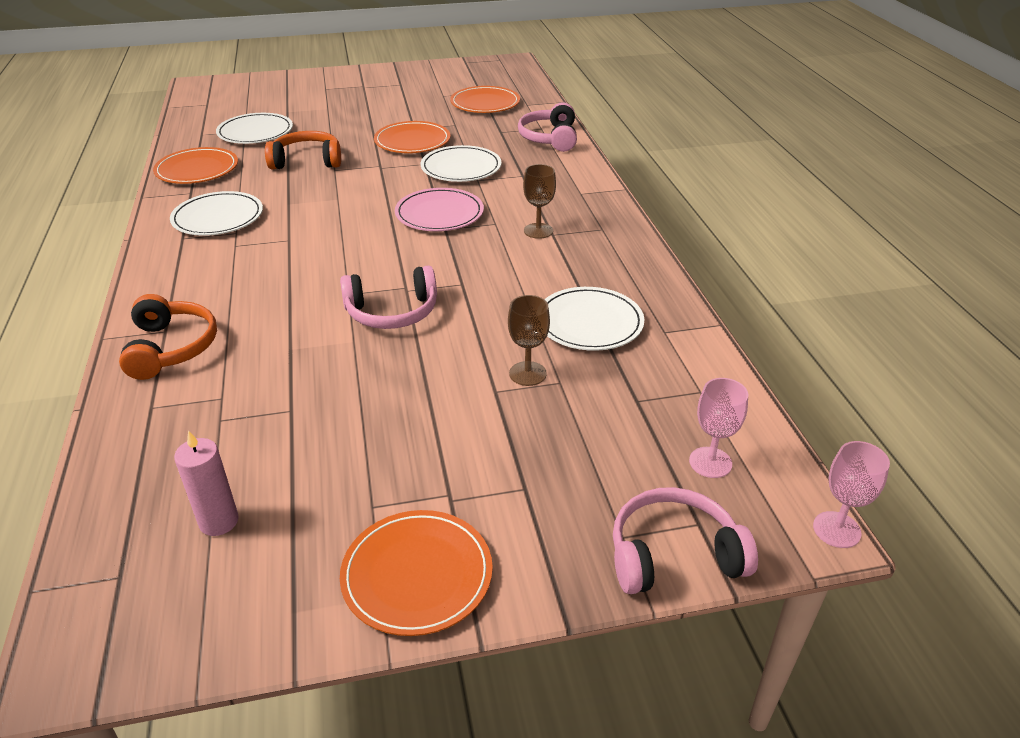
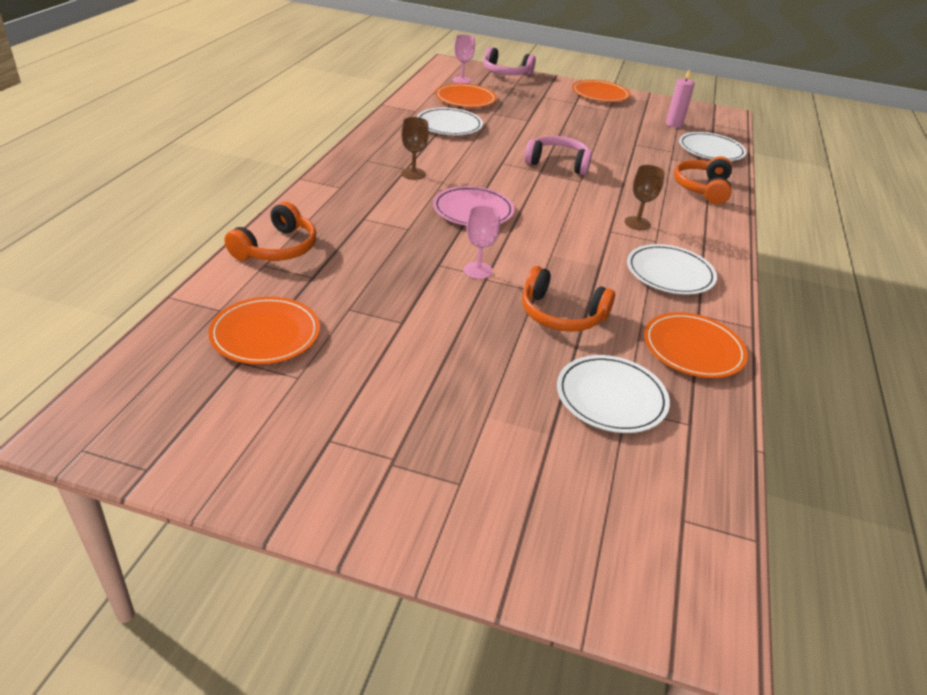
camera: 155 degrees left, 0 degrees up
orange plate [374,121,450,153] -> orange plate moved to [435,84,497,107]
white plate [421,145,502,182] -> white plate moved to [679,132,747,161]
brown goblet [508,295,550,386] -> brown goblet moved to [625,165,665,230]
pink headphones [518,102,577,152] -> orange headphones [224,202,316,261]
pink goblet [813,441,890,548] -> pink goblet moved to [464,205,500,279]

